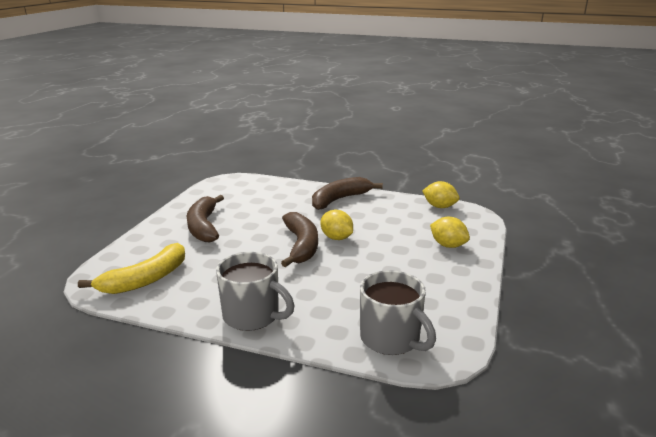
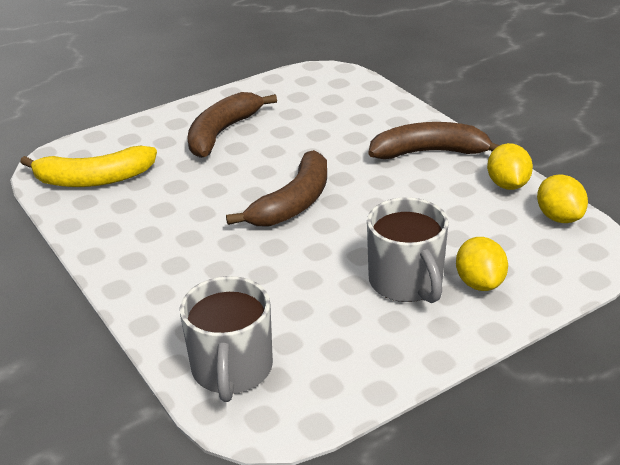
camera: 40 degrees right, 10 degrees up
grey mug [216,252,294,331] -> grey mug moved to [367,197,449,303]
yellow lemon [321,210,353,240] -> yellow lemon moved to [487,143,533,190]

